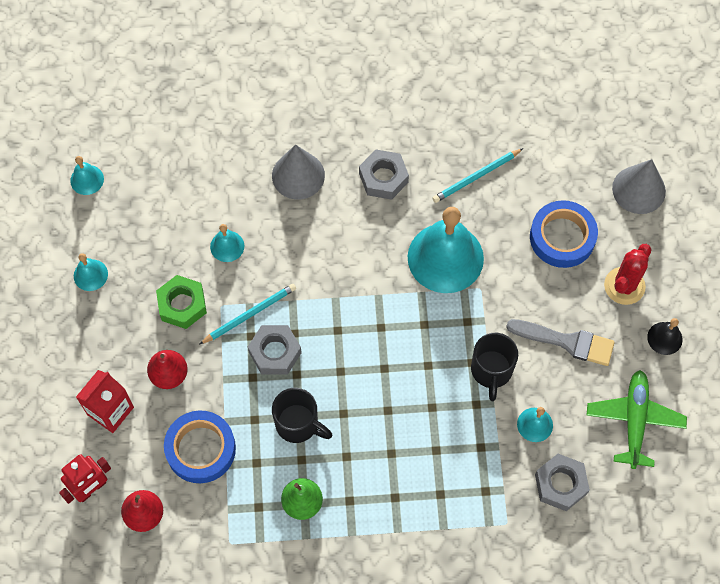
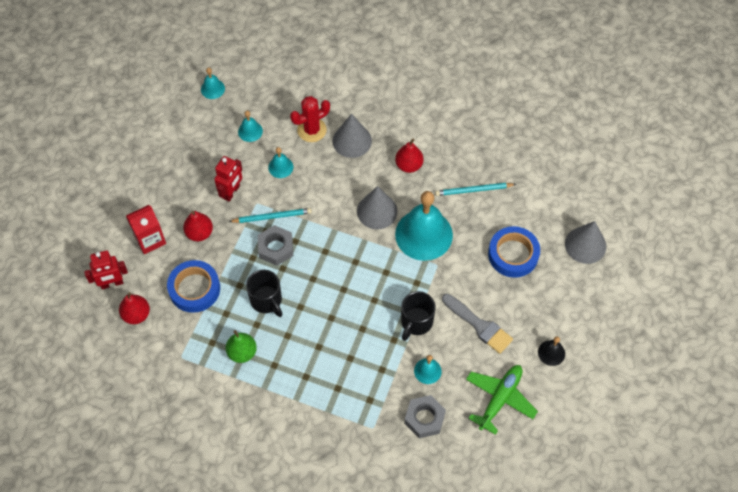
camera: 25 degrees right, 5 degrees down
turquoise bell [74,253,108,291] -> turquoise bell moved to [238,111,263,142]
green nut [156,275,207,329] -> red robot [214,156,242,202]
grey nut [359,150,409,200] -> red pear [395,138,424,173]
red cactus [604,244,652,305] -> red cactus moved to [290,96,330,142]
none -> grey cone [357,186,398,229]

